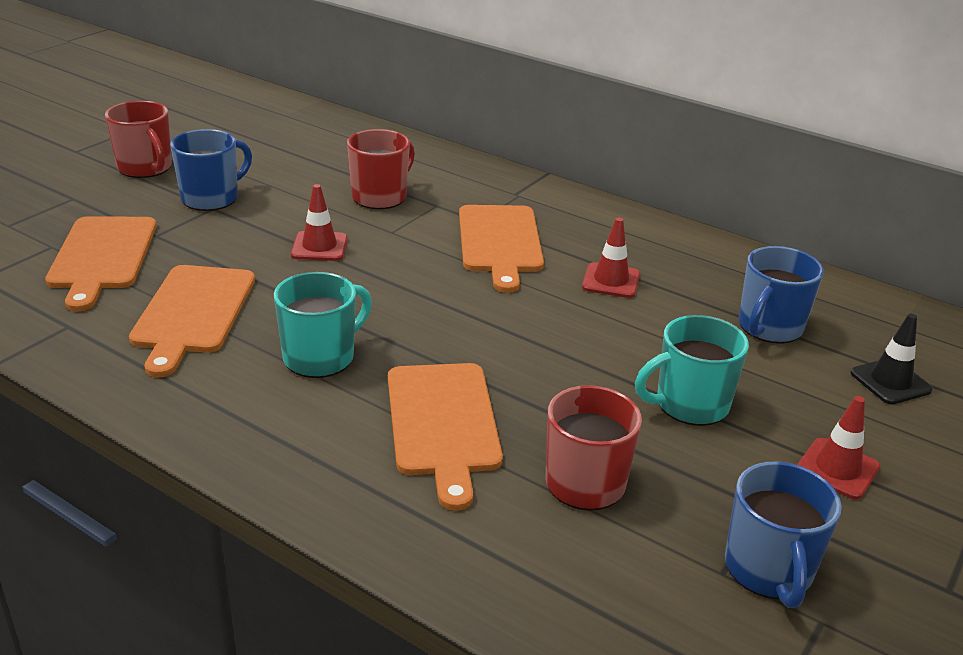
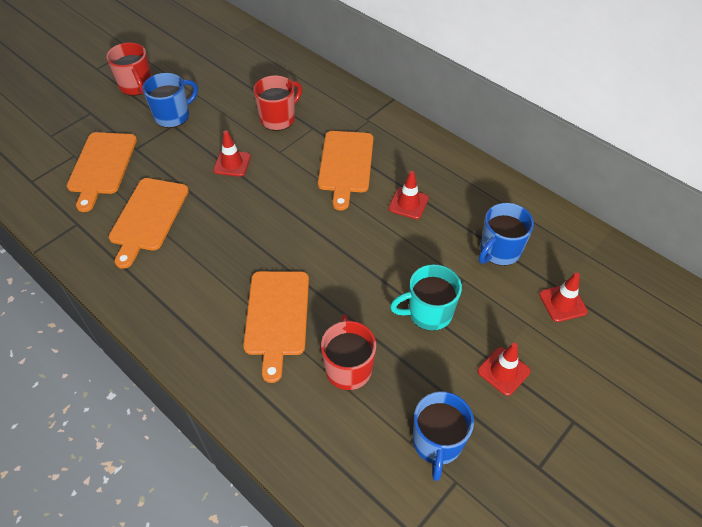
camera: 10 degrees right, 20 degrees up
turquoise mug [274,272,372,378] -> none
black traffic cone [850,314,932,404] -> red traffic cone [539,272,588,322]

